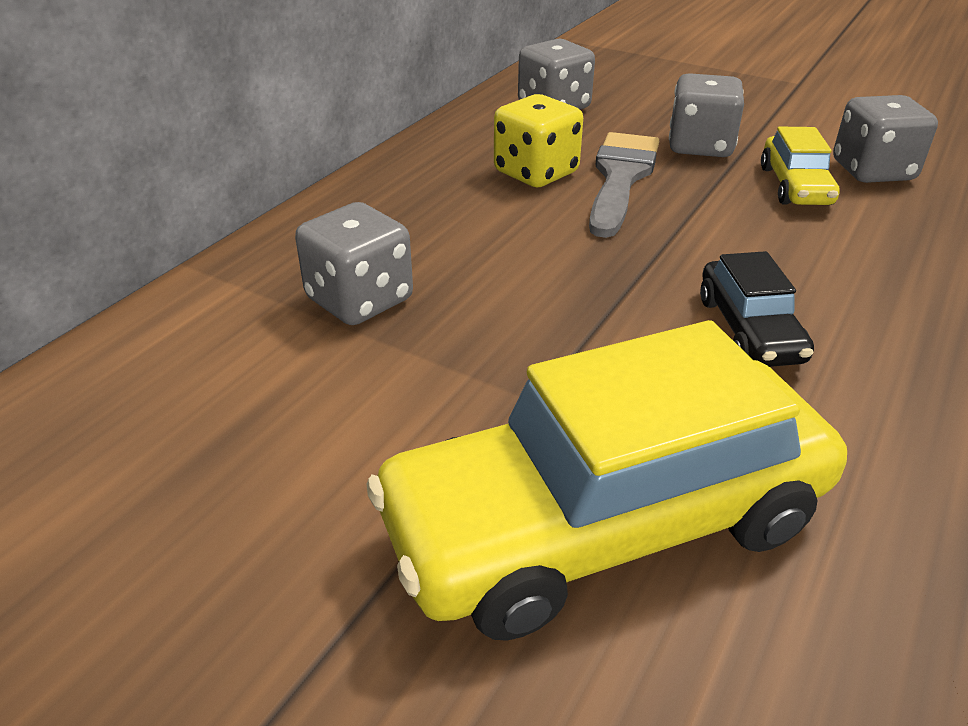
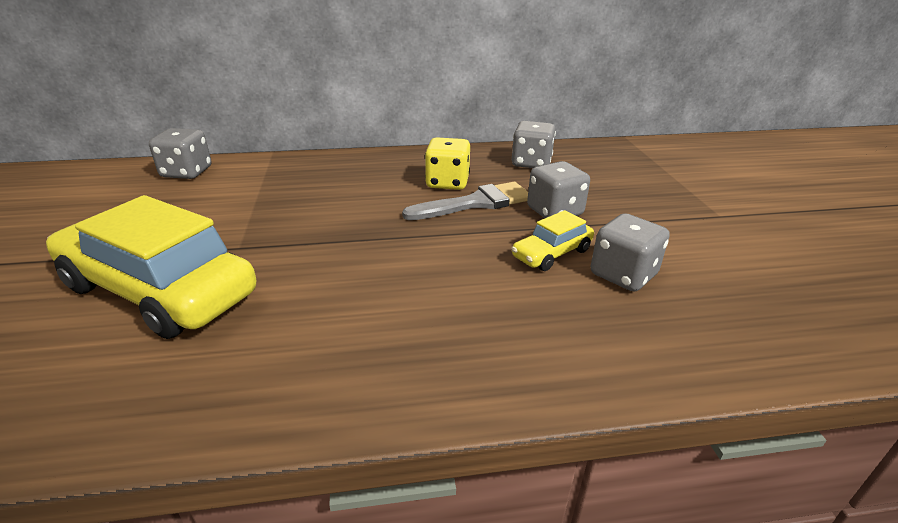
camera: 50 degrees right, 5 degrees down
grey dice [295,202,413,325] -> grey dice moved to [149,128,211,179]
black car [700,251,814,367] -> none

